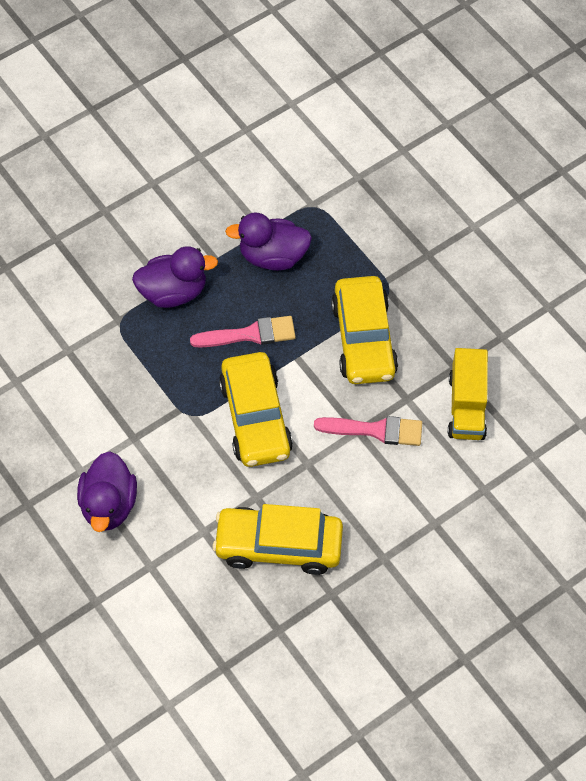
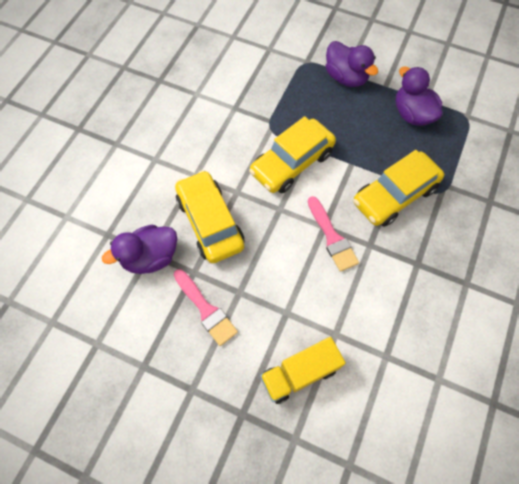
camera: 60 degrees right, 5 degrees up
purple duck [77,451,137,532] -> purple duck moved to [102,225,177,274]
pink brush [190,316,296,348] -> pink brush moved to [174,269,238,346]
yellow truck [448,348,488,440] -> yellow truck moved to [260,337,346,404]

